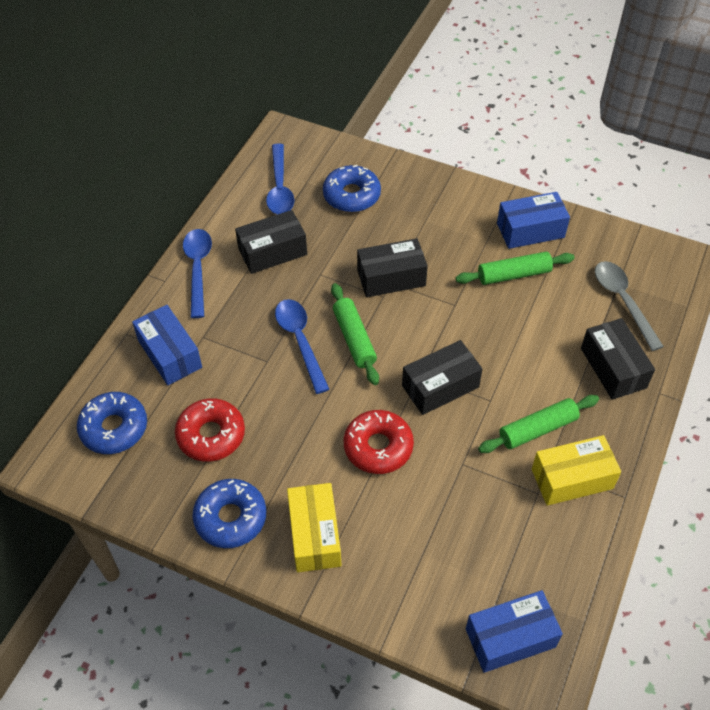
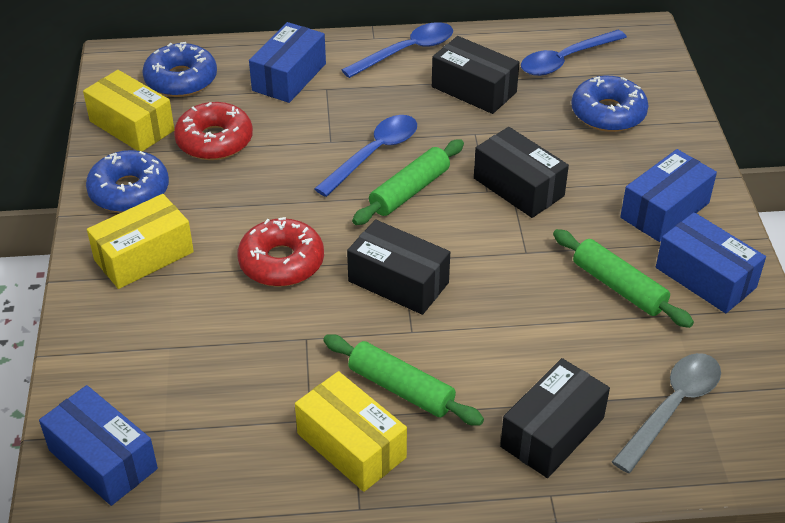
camera: 60 degrees right, 10 degrees down
none -> yellow box [83,70,174,152]
none -> blue box [620,149,717,242]

